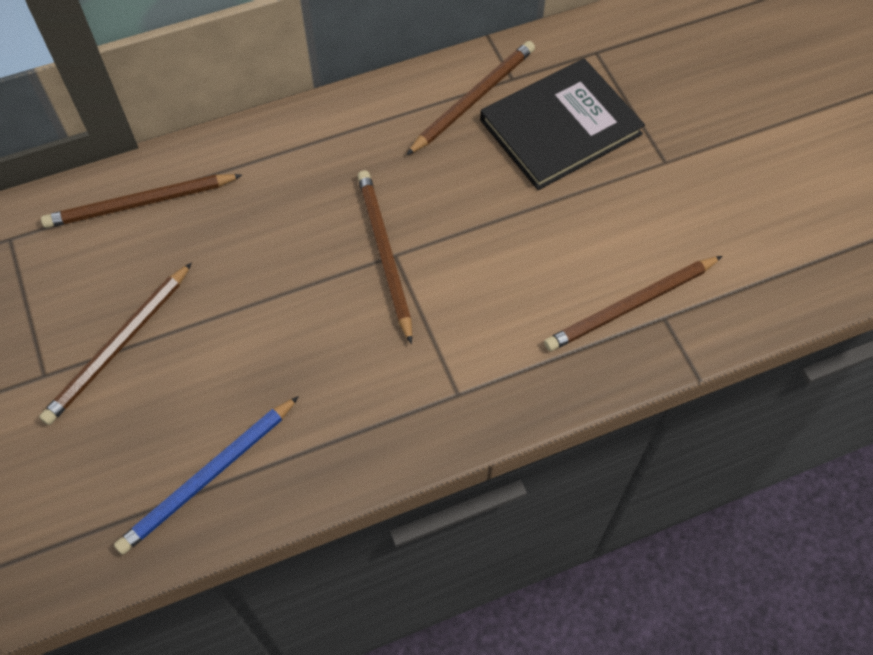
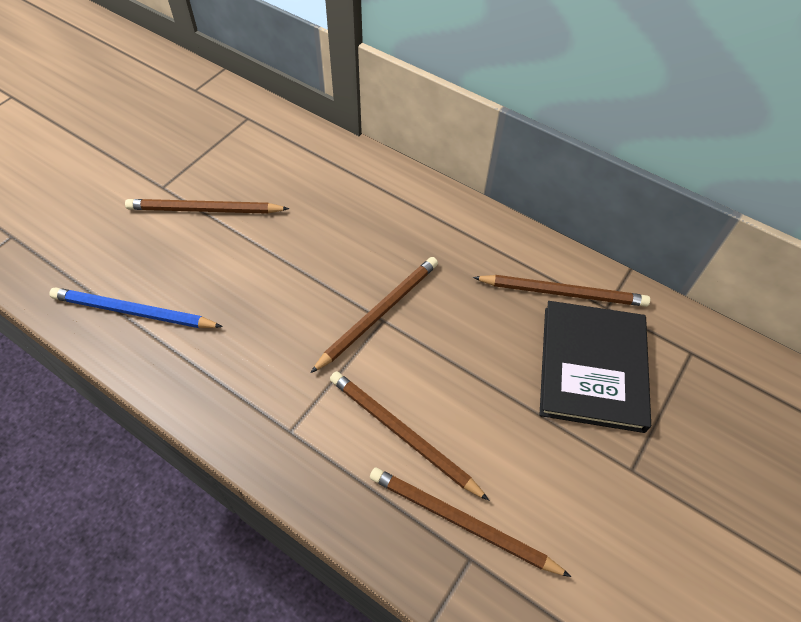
camera: 55 degrees right, 5 degrees down
brown pencil [41,174,242,228] -> brown pencil moved to [330,371,489,500]
black book [480,58,645,190] -> black book turned 75 degrees clockwise [539,301,651,433]

